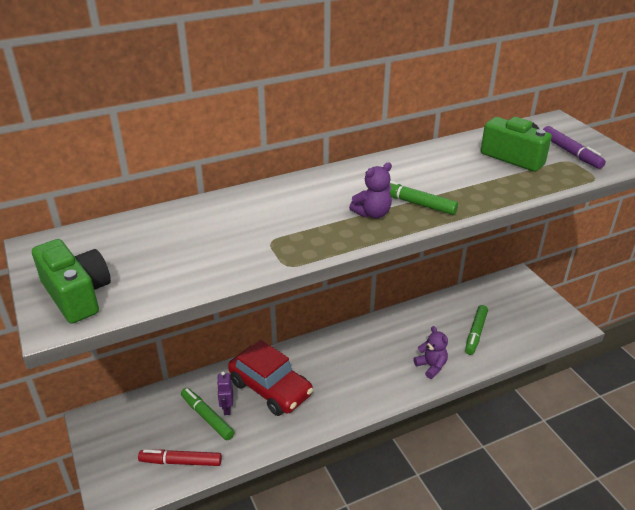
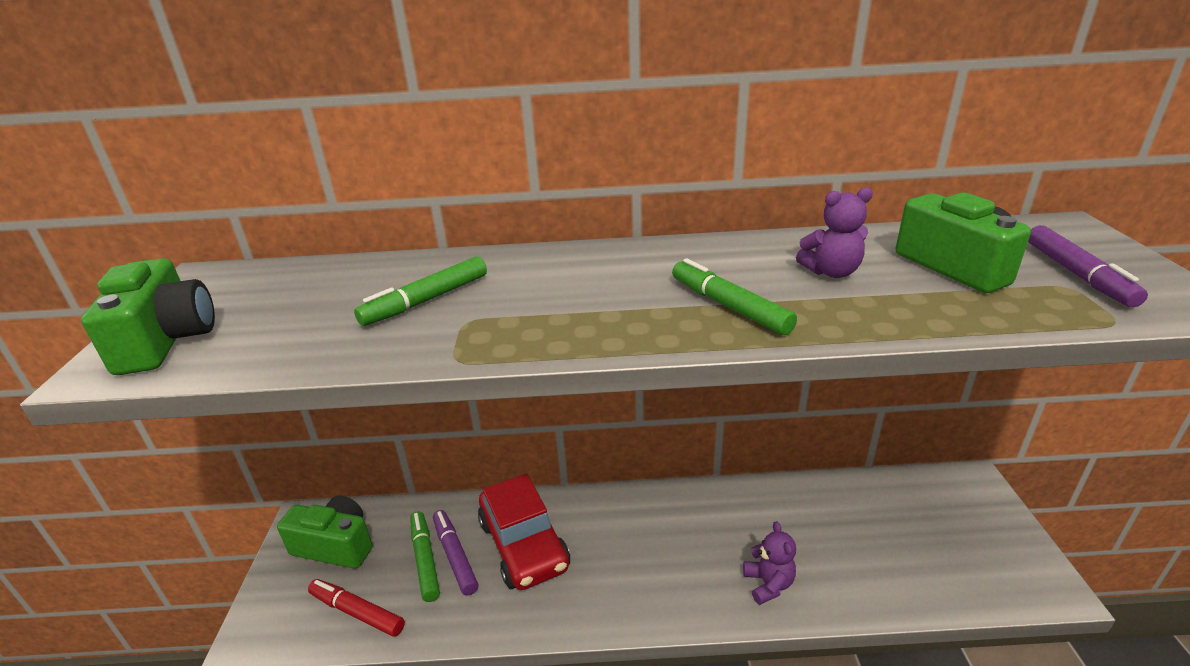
camera: 25 degrees right, 5 degrees down
purple robot [217,371,233,415] -> purple marker [433,510,478,595]
purple teddy bear [349,162,392,218] -> purple teddy bear moved to [796,187,873,278]
green marker [465,305,488,355] -> green marker moved to [354,257,487,326]
none -> green camera [277,496,373,568]

